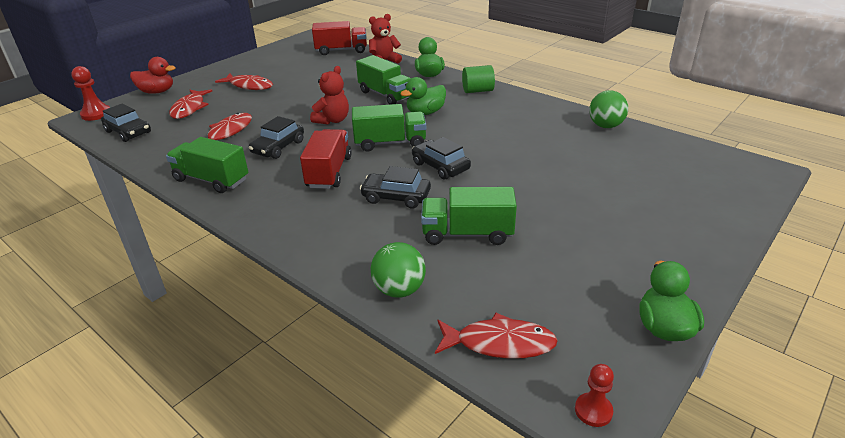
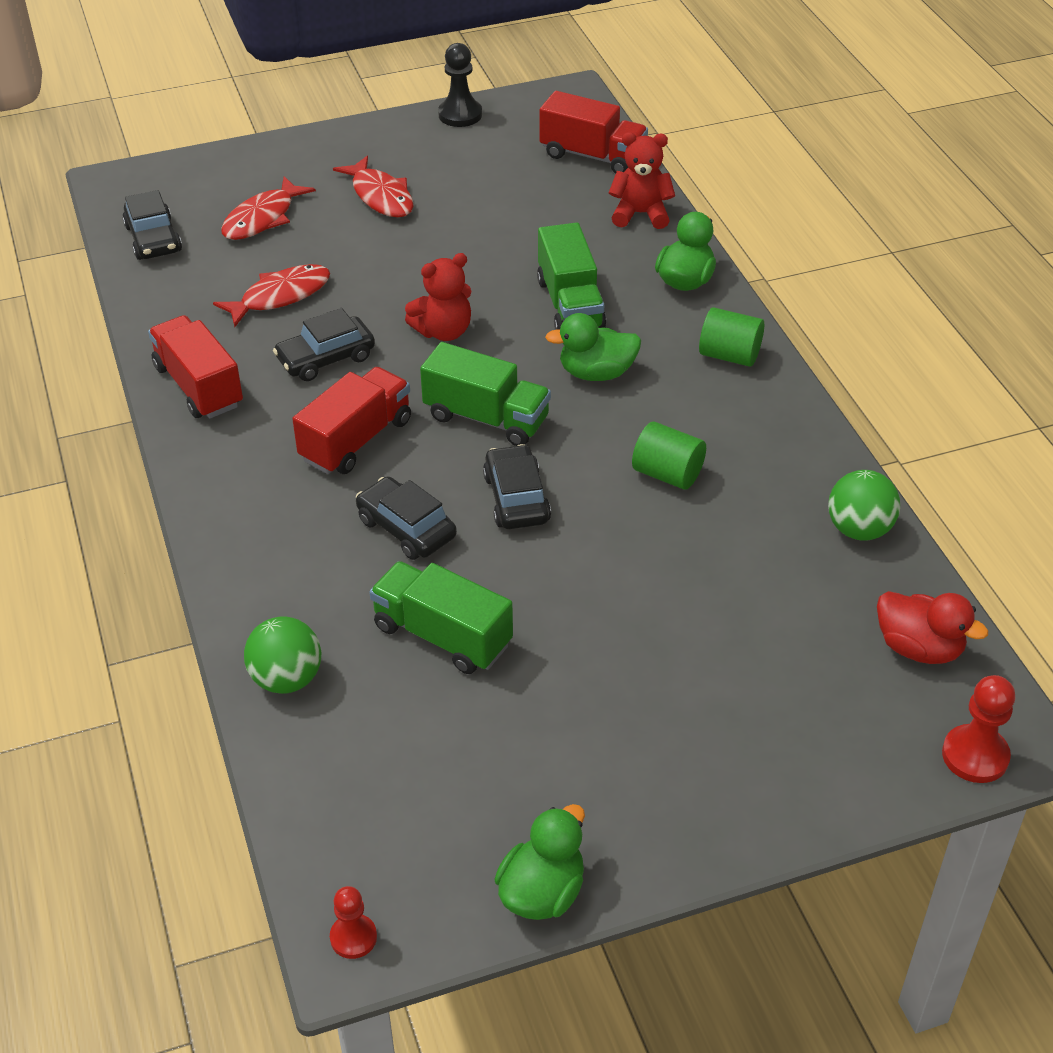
camera: 30 degrees right, 10 degrees up
red pawn [71,66,110,121] -> red pawn moved to [942,675,1015,783]
red duck [130,57,176,94] -> red duck moved to [877,591,988,664]
green truck [166,137,248,193] -> red truck [148,315,243,419]
red fish [435,313,558,359] -> none
none -> black pawn [438,43,482,127]
none -> green cylinder [632,422,706,490]

